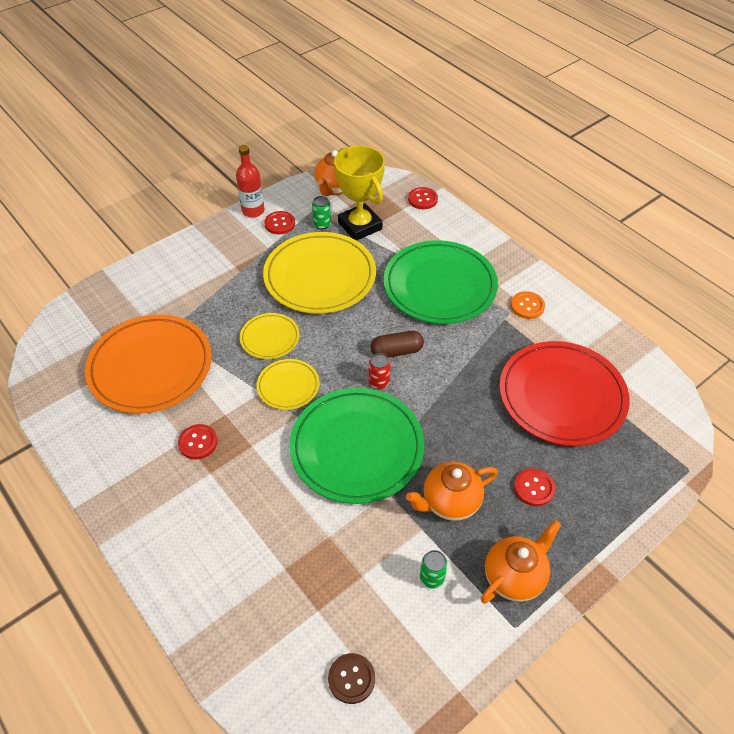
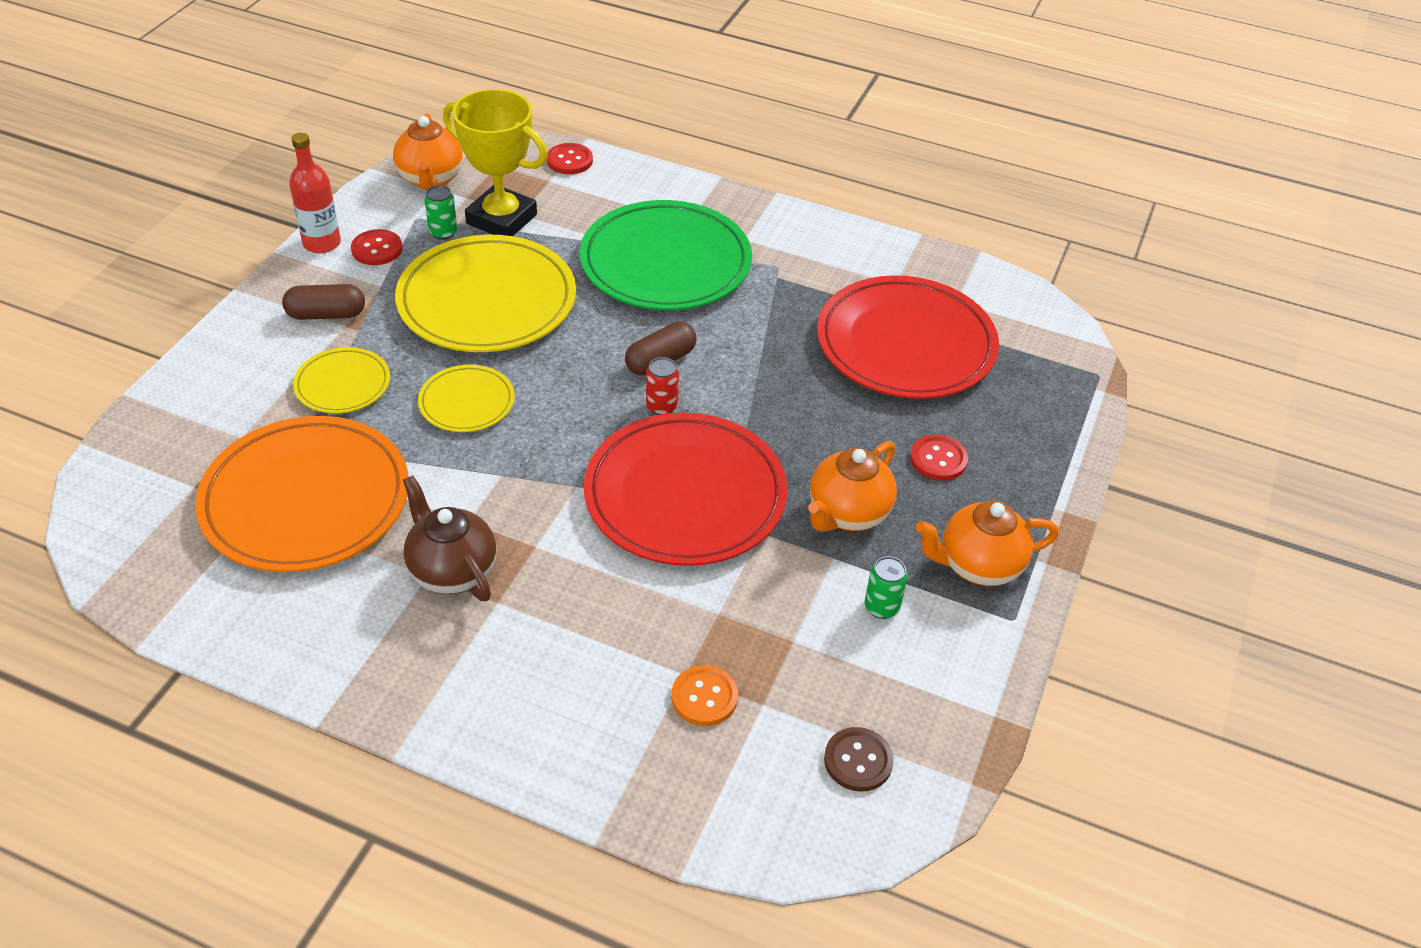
camera: 30 degrees left, 5 degrees down
red button [178,424,218,459] -> brown teapot [403,475,497,601]
yellow plate [257,359,319,410] -> yellow plate moved to [293,347,390,413]
green plate [289,388,424,504] -> red plate [584,412,787,566]
orange teapot [481,520,561,604] -> orange teapot turned 120 degrees counterclockwise [916,501,1059,586]
orange button [511,291,545,319] -> orange button moved to [672,665,738,726]
none -> brown capsule [282,284,365,320]

